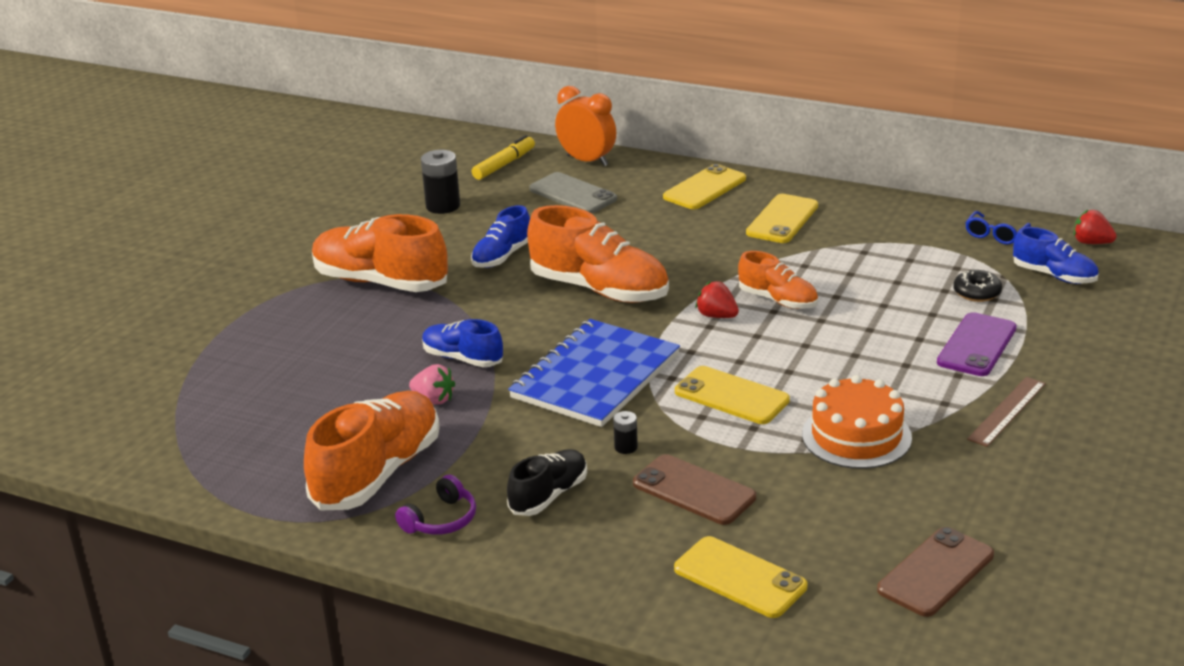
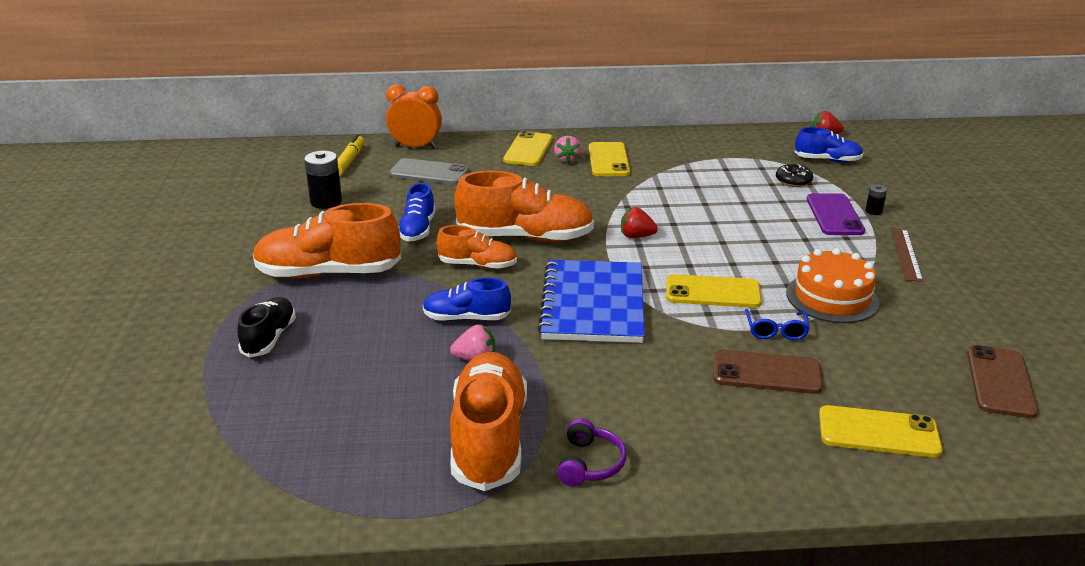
camera: 30 degrees left, 0 degrees up
black shoe [507,449,587,516] -> black shoe moved to [238,297,296,357]
black battery [613,411,638,454] -> black battery moved to [865,185,887,215]
orange shoe [738,251,818,309] -> orange shoe moved to [437,225,517,269]
blue glasses [965,211,1031,245] -> blue glasses moved to [745,309,810,340]
none -> pink strawberry [554,136,582,163]

